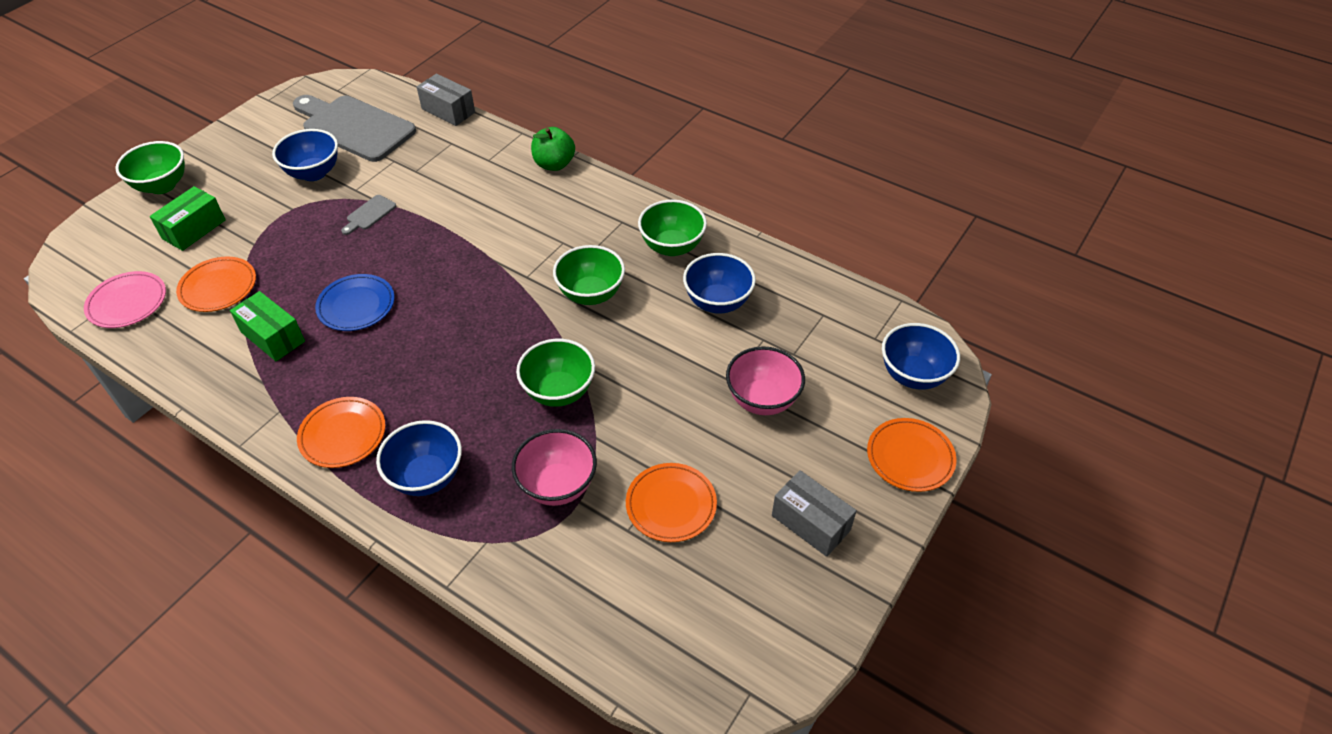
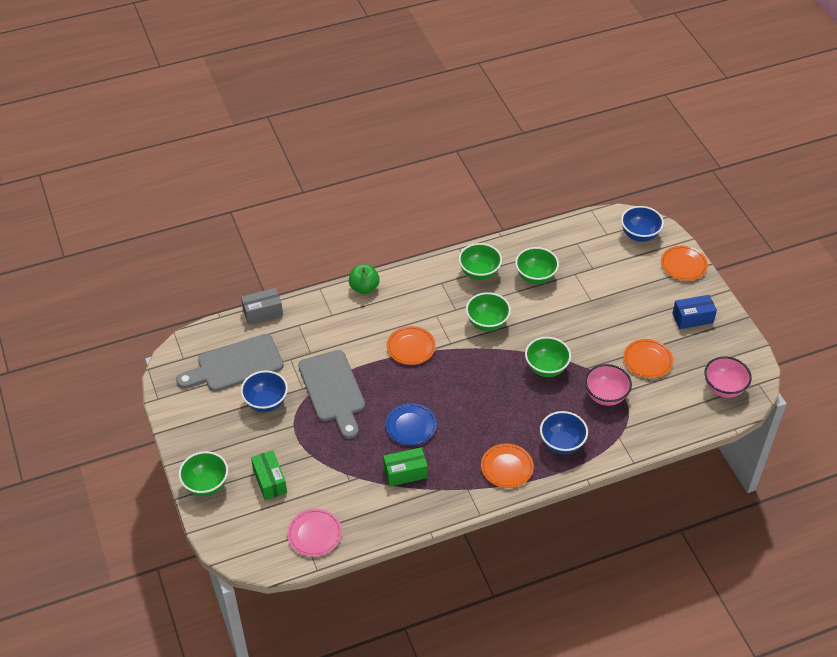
camera: 55 degrees left, 0 degrees up
orange plate [176,257,256,312] -> orange plate moved to [387,326,436,365]
grey cutting board [341,195,396,235] -> grey cutting board [298,350,365,439], size x2.47
blue bowl [683,253,756,314] -> green bowl [515,247,559,284]
pink bowl [726,346,805,415] -> pink bowl moved to [704,356,752,398]
grey box [772,470,857,557] -> blue box [672,295,717,329]

